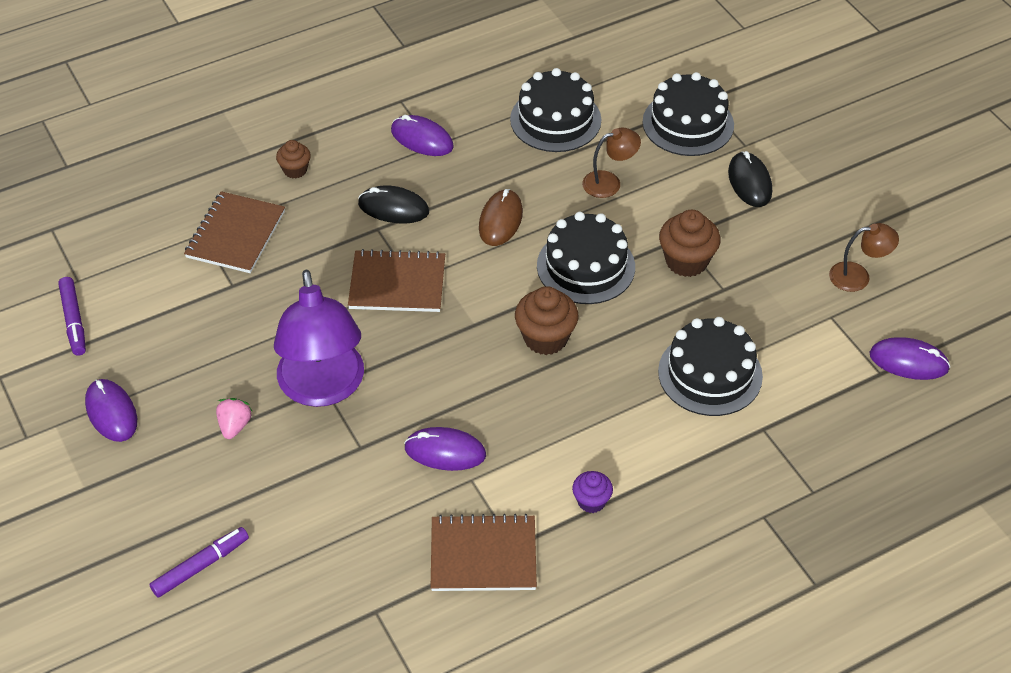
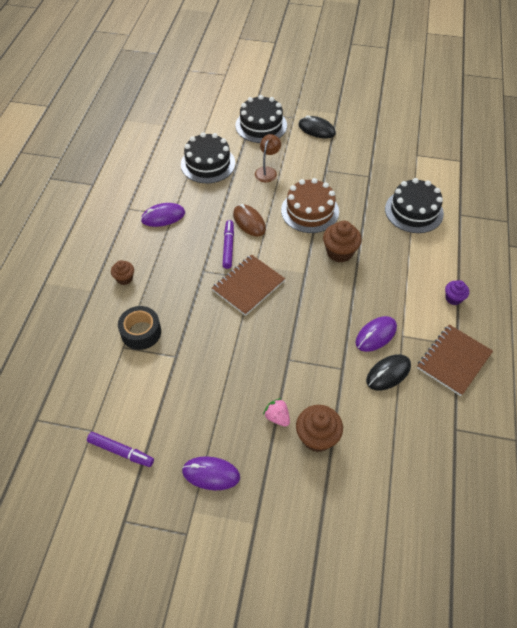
camera: 50 degrees left, 5 degrees up
purple marker [149,527,249,597] -> purple marker moved to [223,220,234,269]
brown notebook [184,191,285,273] -> black tape [118,306,161,350]
purple lamp [274,270,364,407] -> none
black mouse [358,185,429,224] -> black mouse moved to [366,354,411,390]
black cake [537,212,635,304] -> brown cake [281,178,339,233]
brown cupcake [659,210,720,277] -> brown cupcake moved to [296,405,343,452]
brown lamp [829,223,899,292] -> none
purple mouse [870,337,951,380] -> none

